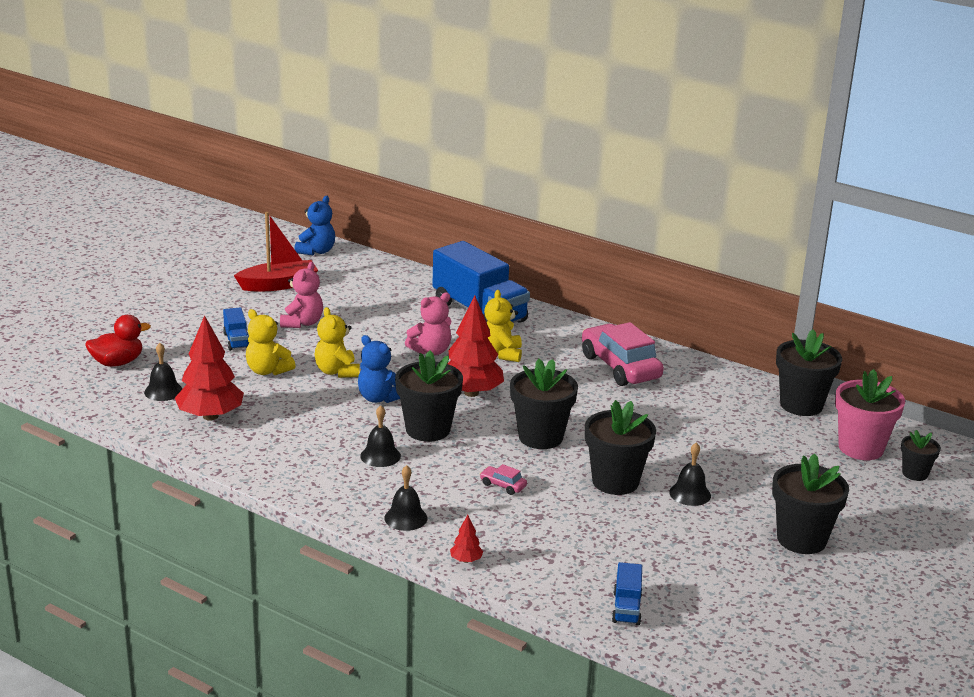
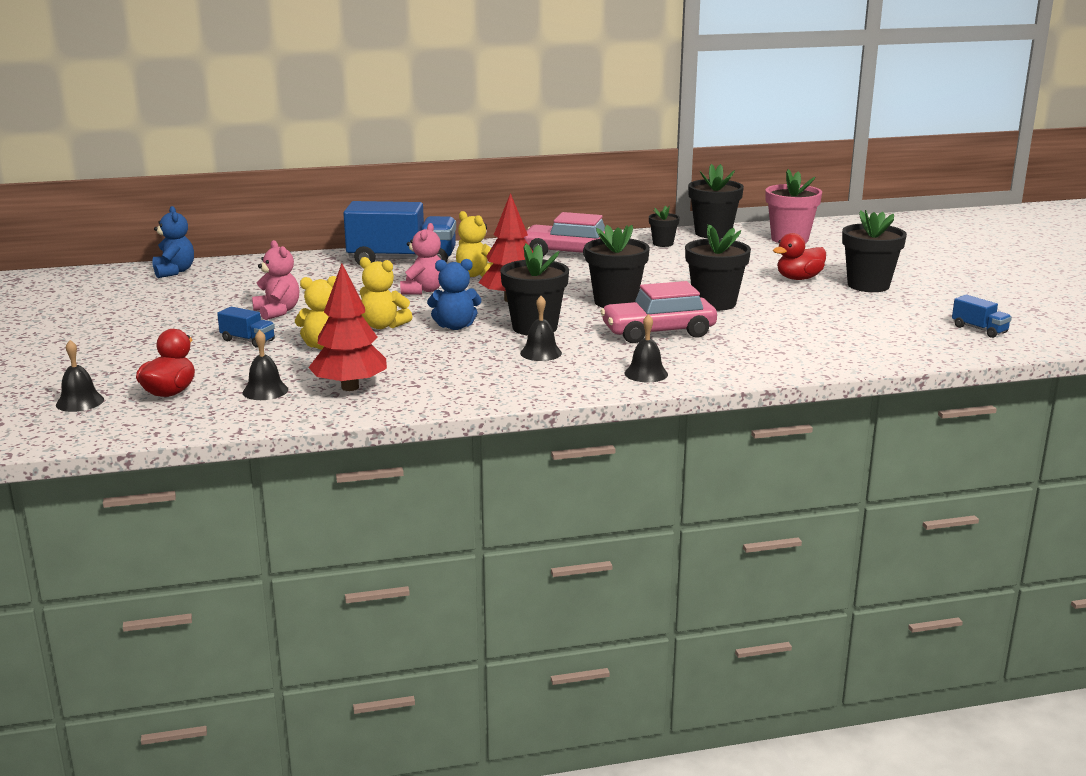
camera: 45 degrees left, 5 degrees down
red boat [234,212,318,291] -> none
red tree [450,515,483,563] -> none
pink car [480,464,527,495] -> pink car [600,281,717,343], size x2.45
blue truck [612,562,642,625] -> blue truck moved to [952,295,1012,338]
black bell [669,443,711,506] -> black bell moved to [56,340,104,412]
black flower pot [901,430,941,481] -> black flower pot moved to [649,206,680,247]
none -> red duck [773,233,826,280]

